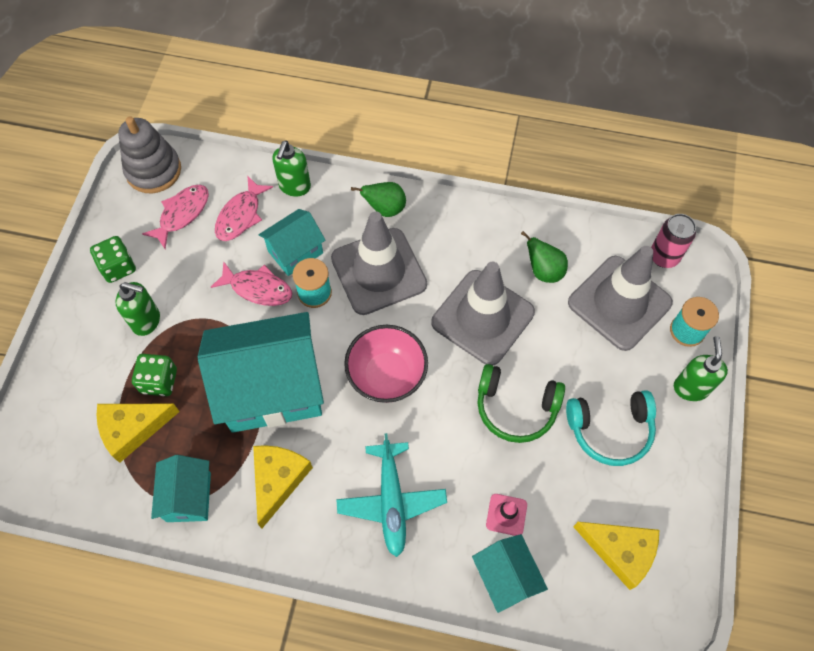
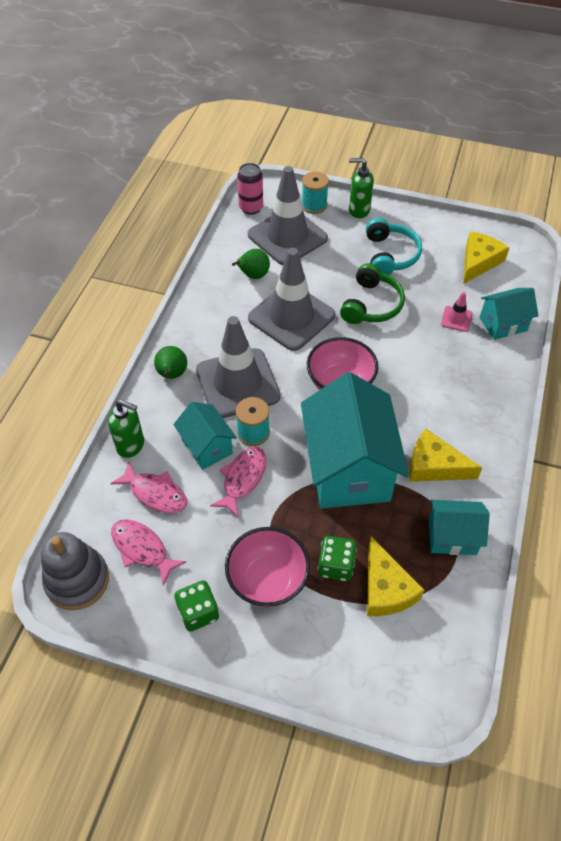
camera: 85 degrees left, 10 degrees down
green soap dispenser [116,282,160,336] -> pink bowl [225,527,310,607]
turquoise plane [336,433,447,557] -> none

